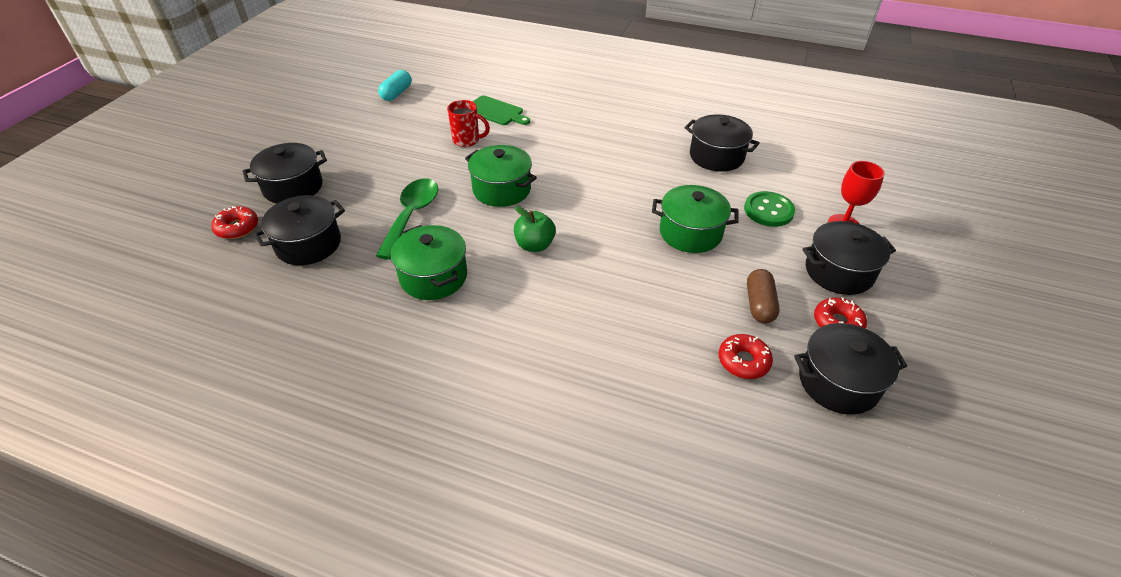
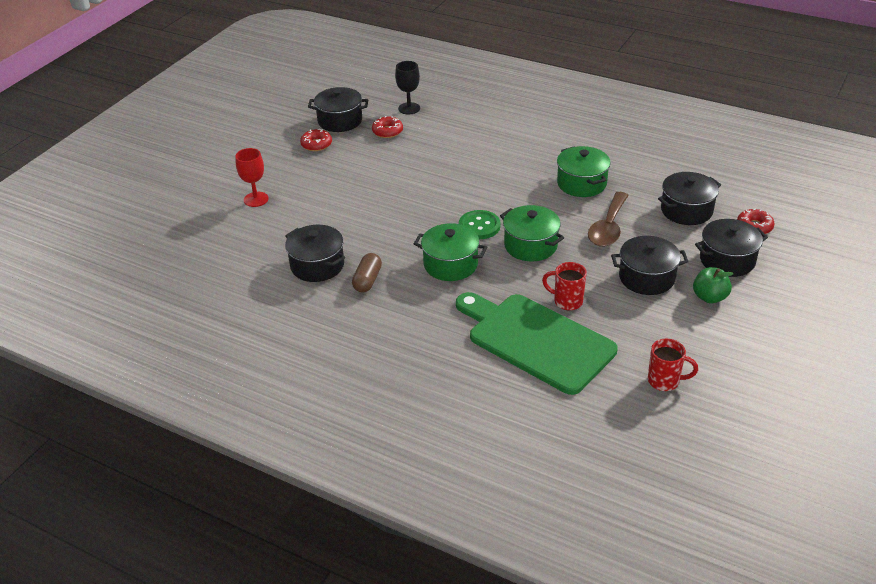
camera: 170 degrees left, 5 degrees down
green spoon [376,179,438,260] -> brown spoon [588,192,629,247]
turquoise capsule [378,70,412,101] -> red mug [648,339,698,391]
green cutting board [473,95,530,125] -> green cutting board [456,292,618,395], size x2.10
green apple [514,206,556,252] -> green apple moved to [693,267,733,303]
green pot [652,185,739,253] -> green pot moved to [414,223,487,281]
green button [744,191,795,227] -> green button moved to [459,210,500,239]
brown capsule [747,269,780,323] -> brown capsule moved to [352,253,382,293]
black pot [802,221,896,295] -> black pot moved to [611,236,689,295]
none -> black goblet [395,61,420,114]

